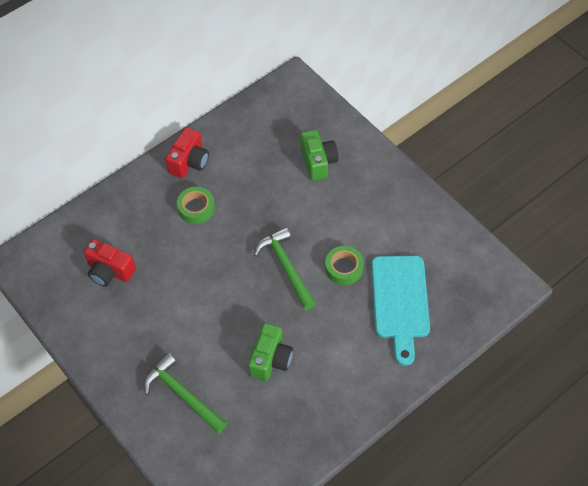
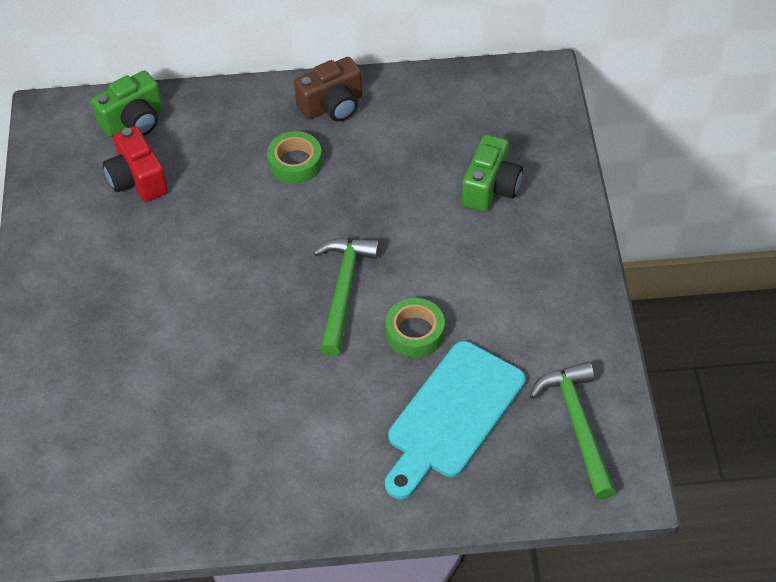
camera: 35 degrees right, 5 degrees down
green hammer [144,353,227,434] -> green hammer moved to [530,362,616,500]
red camera [165,127,209,178] -> brown camera [294,57,362,122]
green camera [248,323,293,381] -> green camera moved to [91,71,163,137]

